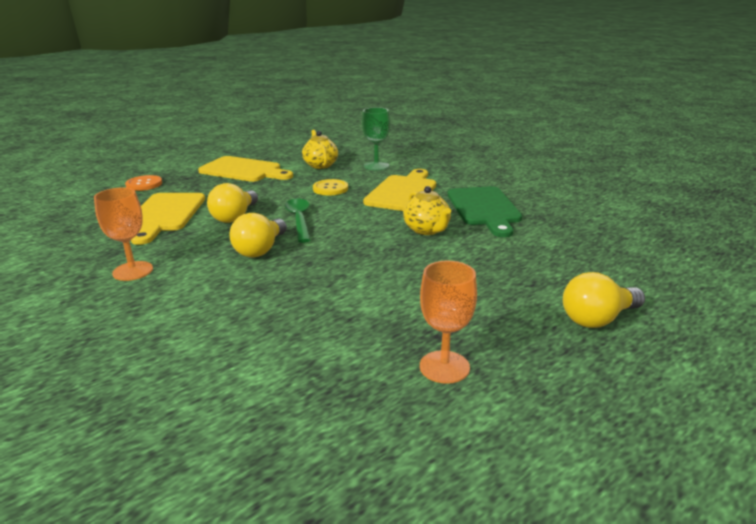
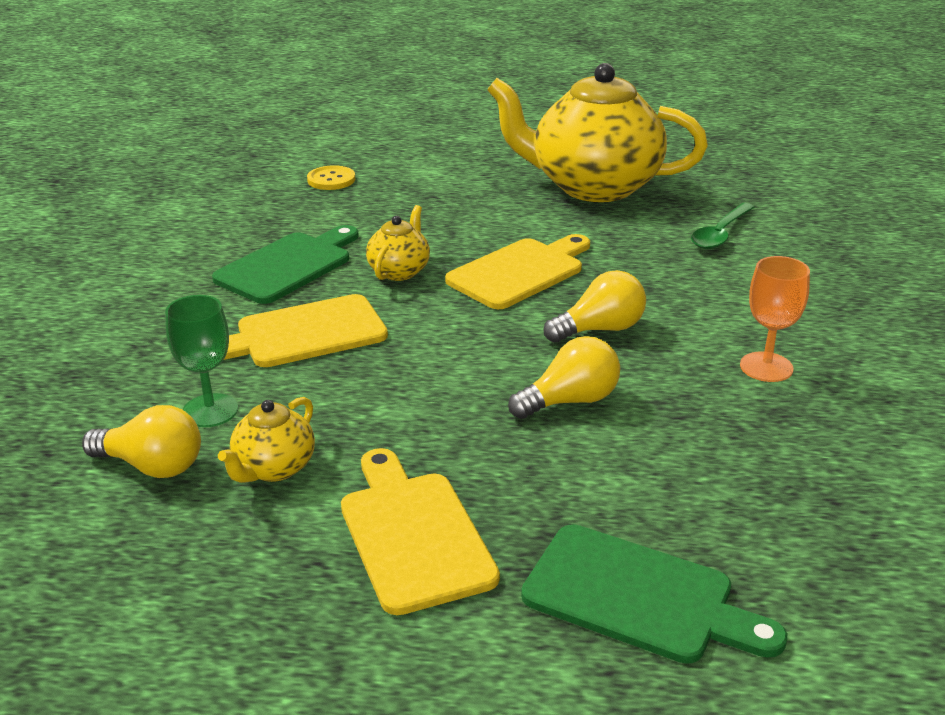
camera: 135 degrees left, 5 degrees up
orange button [125,175,162,191] -> green cutting board [521,524,787,664]
yellow cutting board [131,193,205,245] -> yellow cutting board moved to [445,234,590,309]
green spoon [285,199,310,243] -> green spoon moved to [691,203,755,249]
yellow button [313,179,348,195] -> yellow button moved to [307,165,355,190]
orange goblet [420,261,477,384] -> yellow teapot [487,63,708,202]
yellow light bulb [563,272,645,328] -> yellow light bulb moved to [82,405,201,478]

